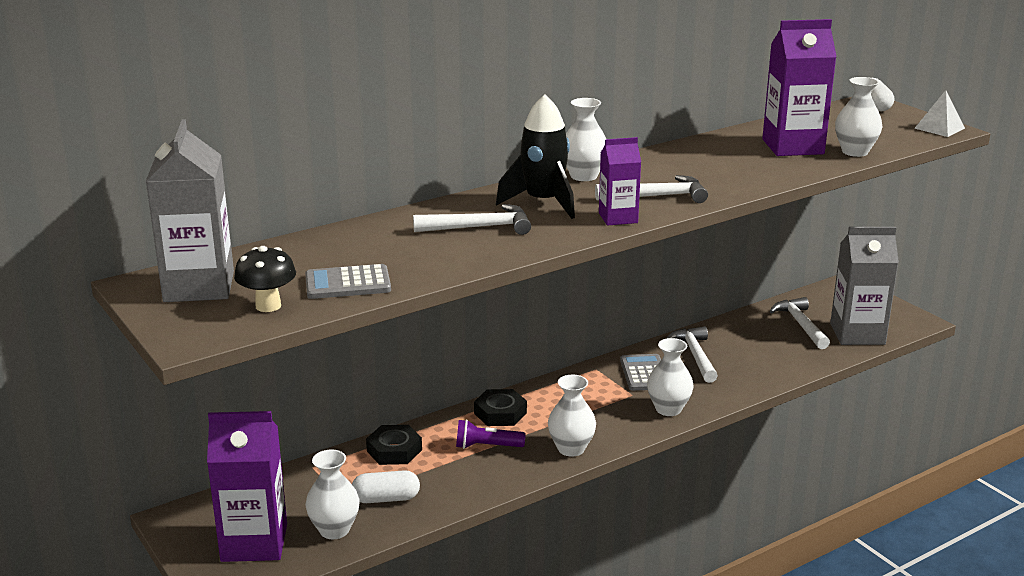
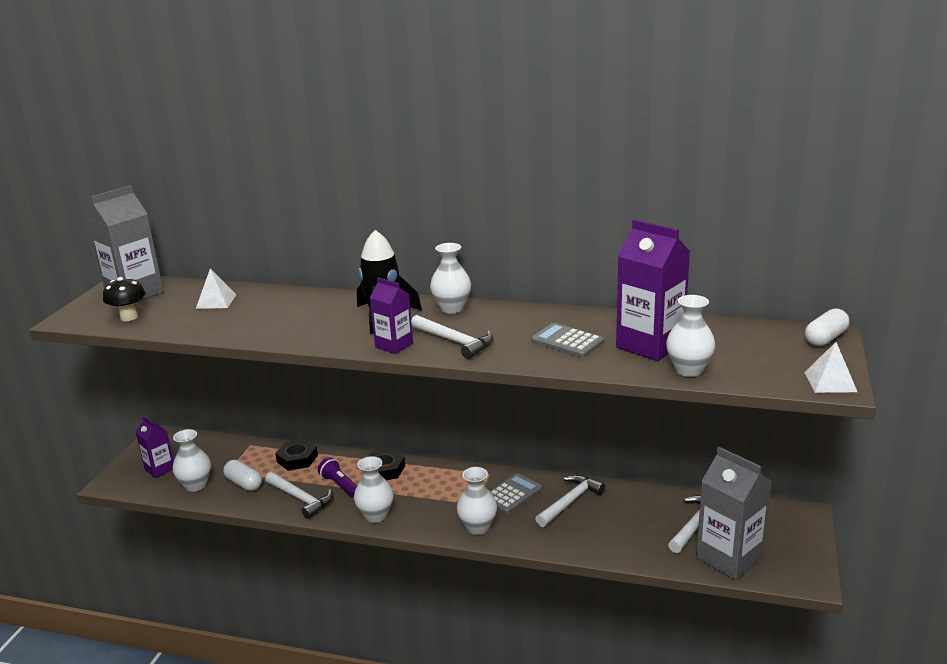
camera: 50 degrees right, 0 degrees up
purple carton [207,411,287,562] -> purple carton [136,416,174,478], size x0.57
grey calculator [305,264,391,299] -> grey calculator moved to [531,323,604,357]
white hammer [413,204,531,235] -> white hammer moved to [265,472,333,519]
none -> white pyramid [196,269,237,309]

